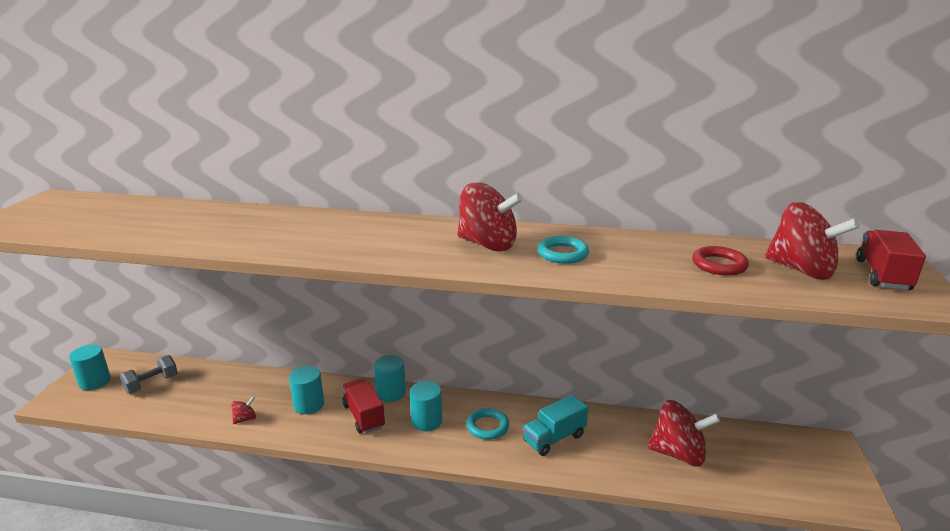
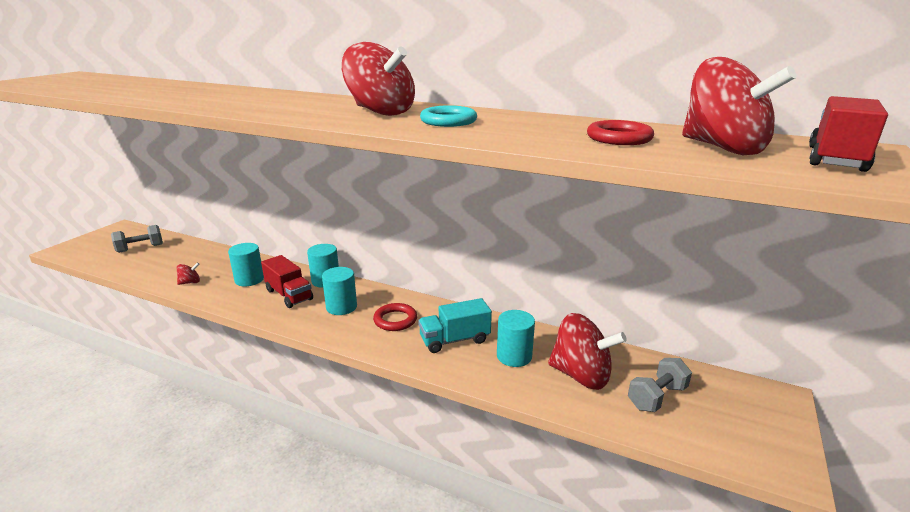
camera: 15 degrees right, 0 degrees up
turquoise cylinder [69,345,111,390] -> turquoise cylinder moved to [497,310,535,367]
red truck [342,379,385,433] -> red truck turned 150 degrees clockwise [261,255,313,308]
turquoise ring [466,408,509,440] -> red ring [373,303,417,331]
none -> grey dumbbell [628,358,692,412]

